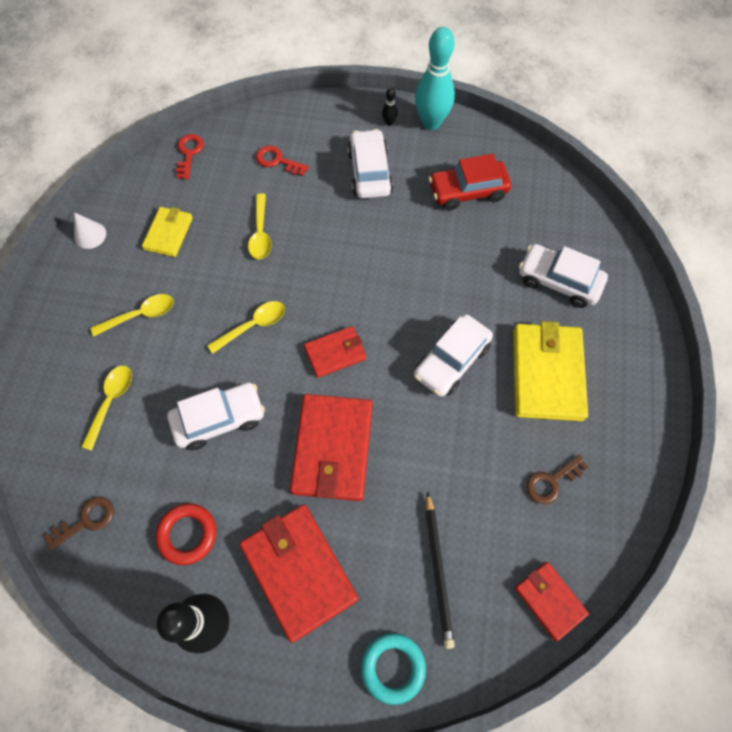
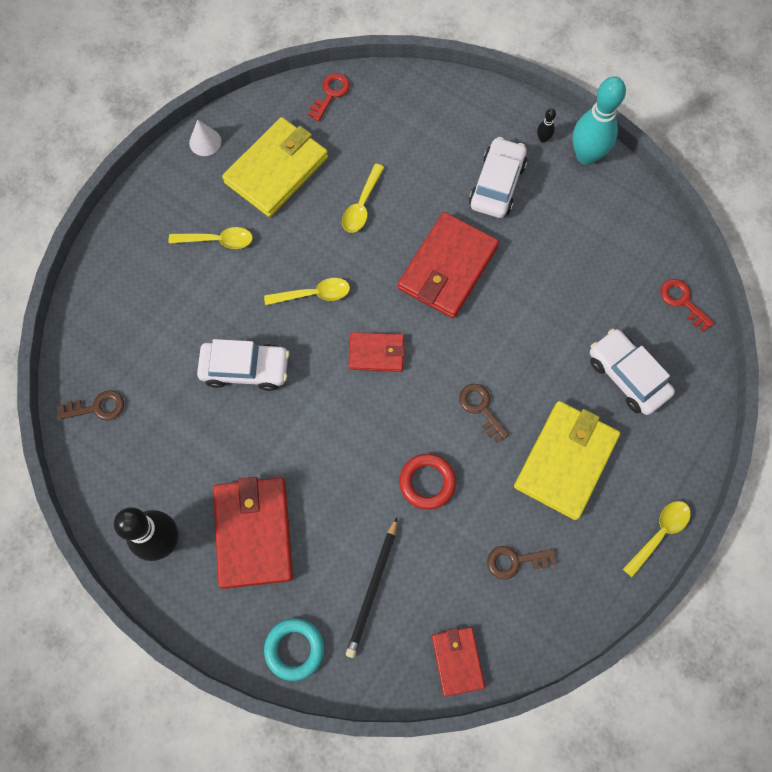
camera: 25 degrees right, 5 degrees up
yellow spoon [81,366,132,450] -> yellow spoon moved to [623,501,691,578]
yellow wallet [142,207,193,257] -> yellow wallet [222,117,328,217], size x1.78
red ring [156,503,216,565] -> red ring moved to [399,454,456,510]
red key [256,145,309,176] -> red key moved to [660,279,714,331]
red wallet [290,394,372,501] -> red wallet moved to [398,212,499,318]
white car [414,314,493,397] -> brown key [459,384,509,442]
red car [429,154,511,211] -> none

